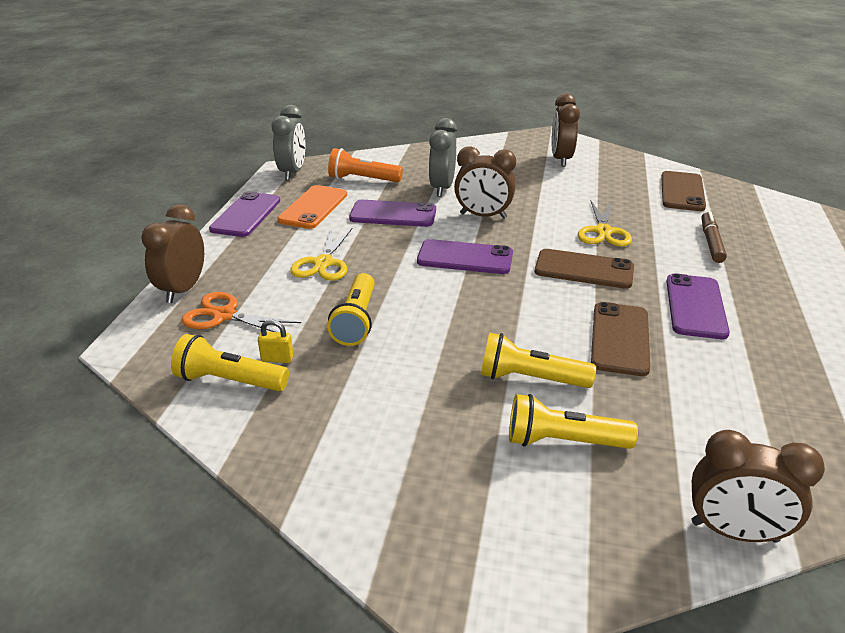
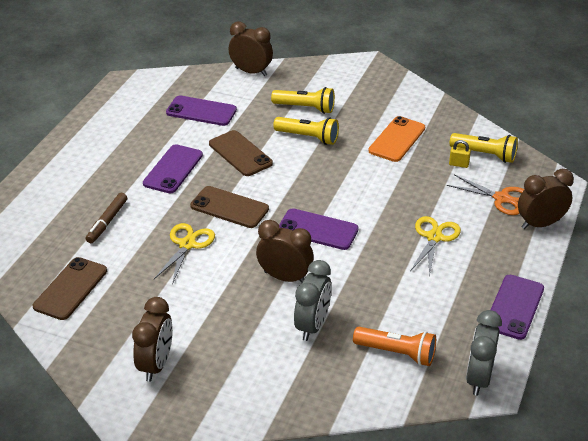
camera: 170 degrees left, 5 degrees up
brown clock [141,204,204,303] -> brown clock turned 135 degrees counterclockwise [518,169,574,229]
orange phone [277,185,347,229] -> orange phone moved to [368,116,425,162]
yellow flashlight [327,273,375,346] -> none
purple phone [349,200,436,227] -> purple phone moved to [166,95,237,126]
brown phone [591,302,650,376] -> brown phone turned 60 degrees counterclockwise [209,130,273,176]

